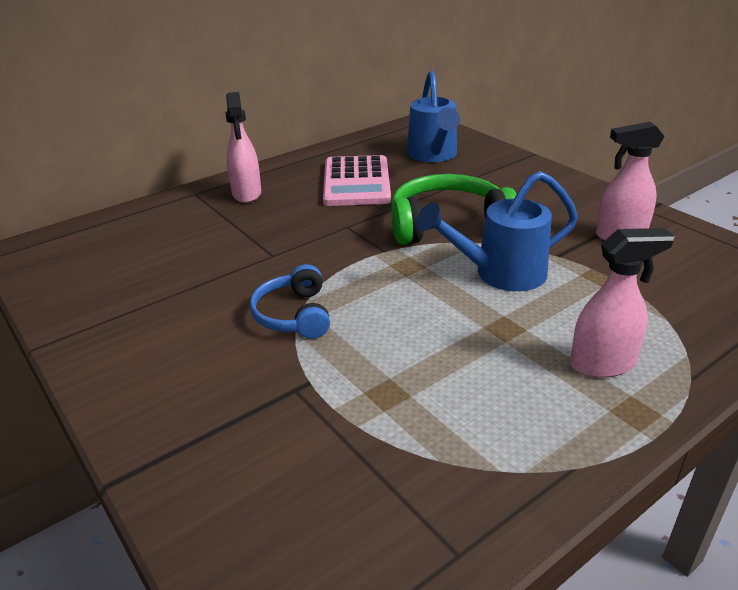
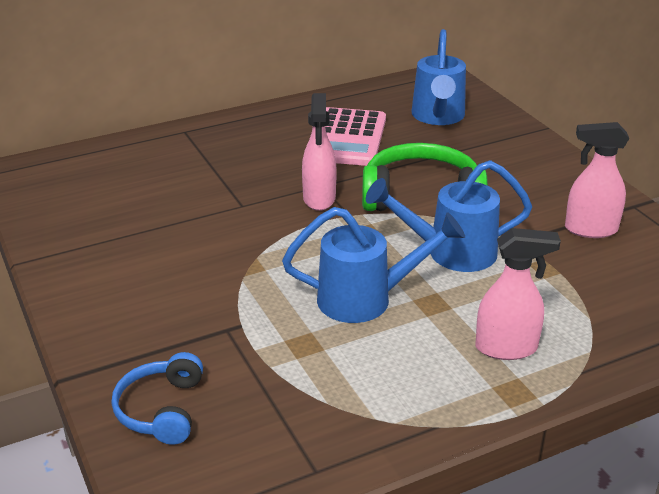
camera: 10 degrees right, 0 degrees up
pink spray bottle [225,92,261,203] -> pink spray bottle moved to [302,93,337,211]
blue headphones [250,264,330,339] -> blue headphones moved to [112,352,203,445]
none -> blue watering can [282,207,465,323]

